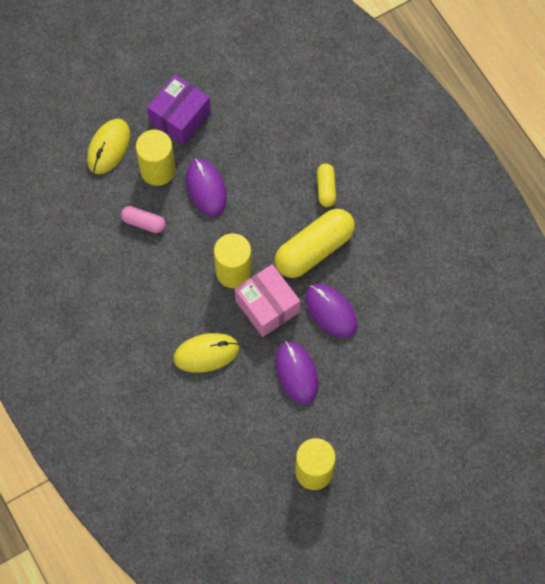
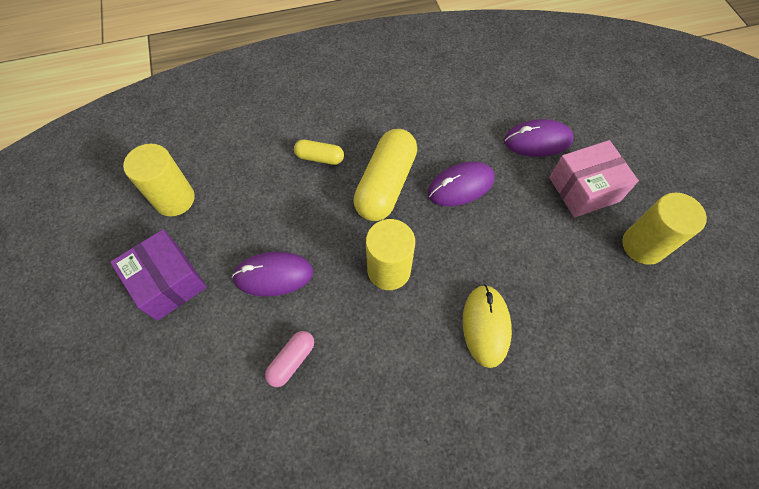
camera: 75 degrees left, 5 degrees down
yellow mouse [87,119,130,174] -> none
yellow cylinder [136,130,176,186] -> yellow cylinder moved to [123,144,195,216]
pink box [235,264,300,337] -> pink box moved to [549,140,639,218]
yellow capsule [275,209,355,278] -> yellow capsule turned 45 degrees clockwise [353,129,417,221]
purple mouse [275,341,319,404] -> purple mouse moved to [504,119,573,157]

